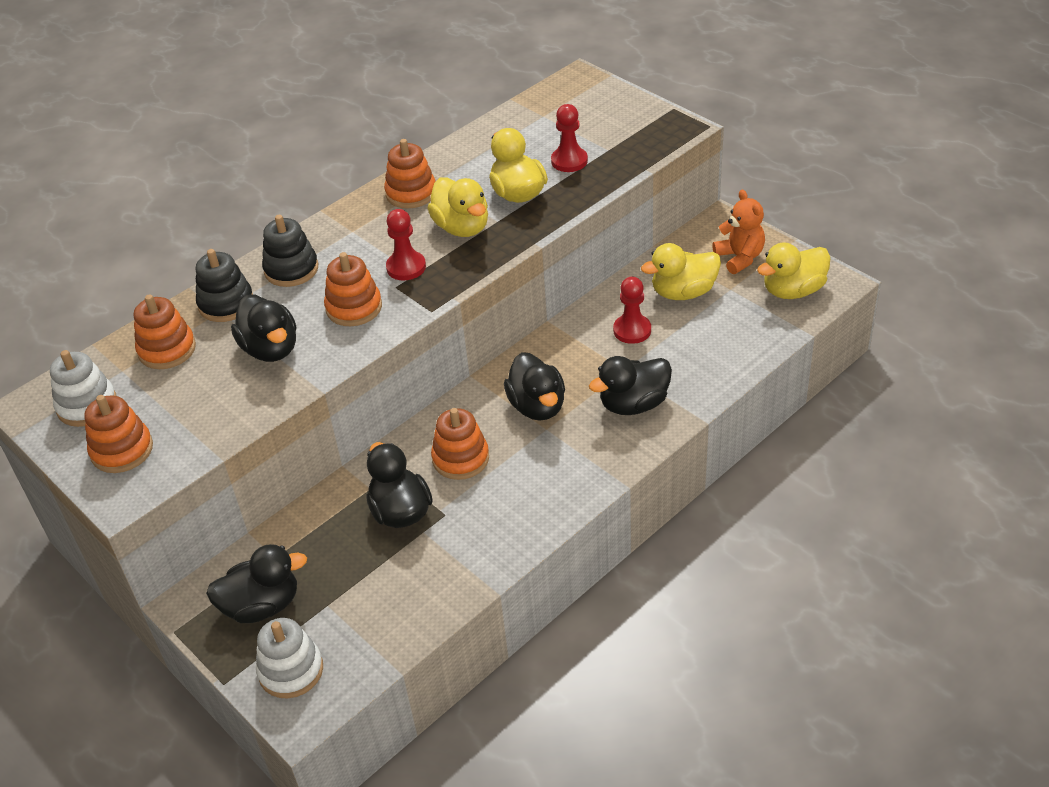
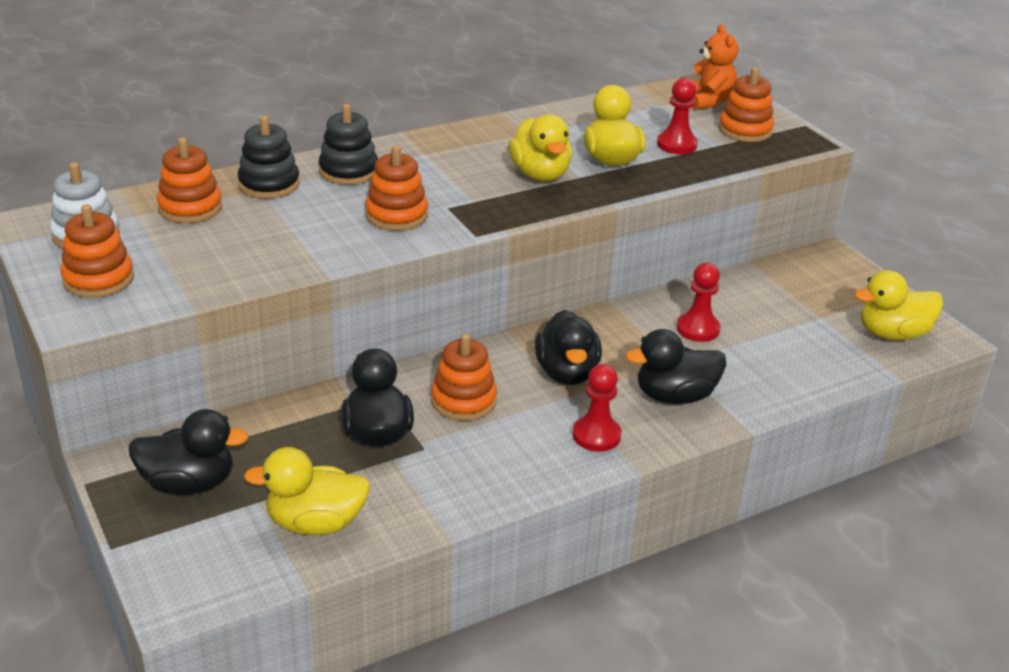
camera: 10 degrees right, 10 degrees down
black duck [231,294,296,362] -> none
white stacking toy [256,618,323,699] -> none
orange stacking toy [384,139,436,209] -> orange stacking toy moved to [718,68,774,142]
red pawn [386,209,426,280] -> red pawn moved to [573,364,622,452]
yellow duck [641,243,721,300] -> yellow duck moved to [244,447,370,535]
orange teddy bear [712,190,765,274] -> orange teddy bear moved to [692,24,738,110]

